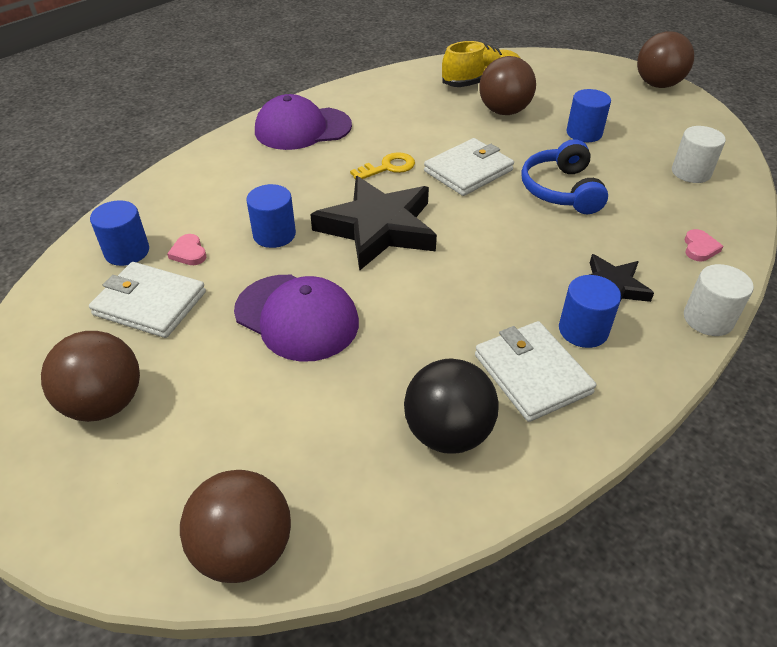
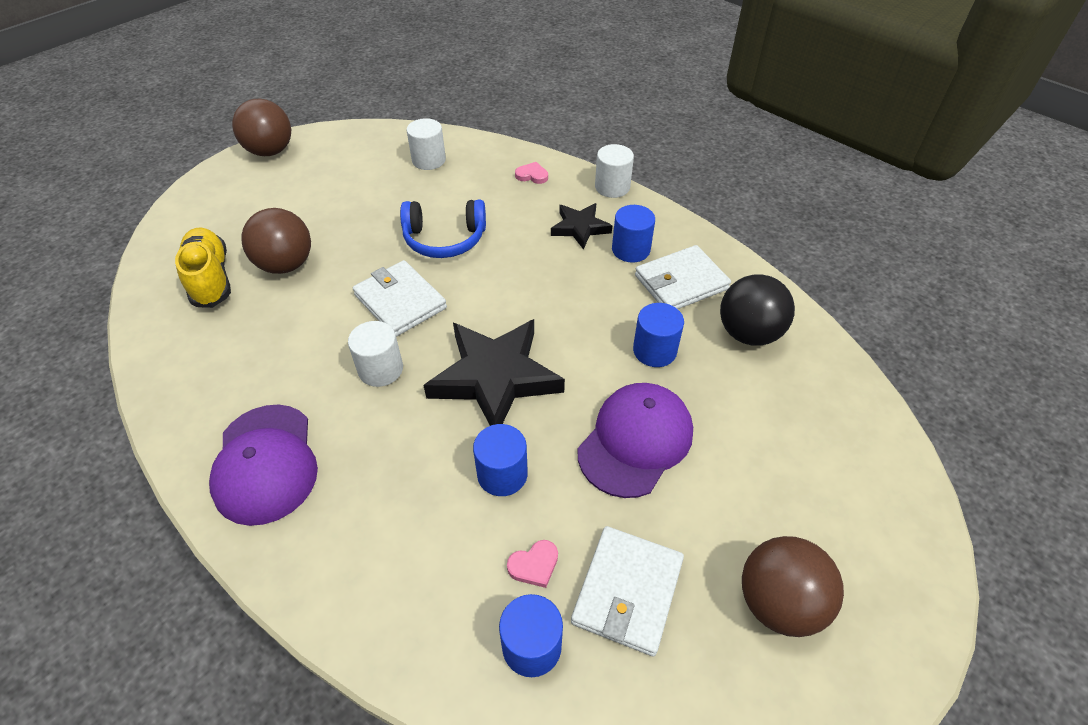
camera: 90 degrees left, 5 degrees up
brown ball [180,470,291,583] -> none
yellow key [350,152,415,180] -> white cylinder [348,321,403,387]
blue cylinder [566,89,611,142] -> blue cylinder moved to [633,303,684,367]

